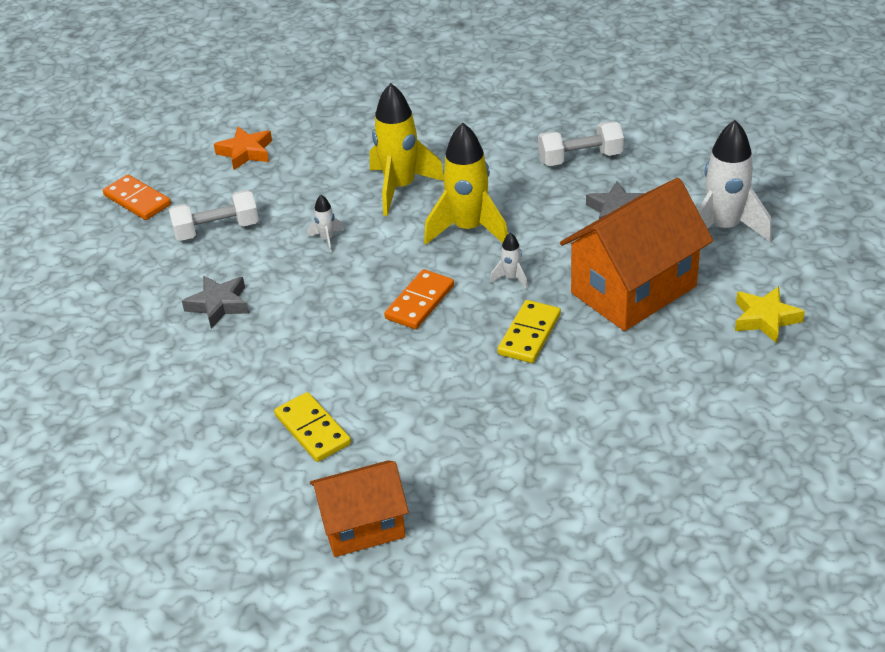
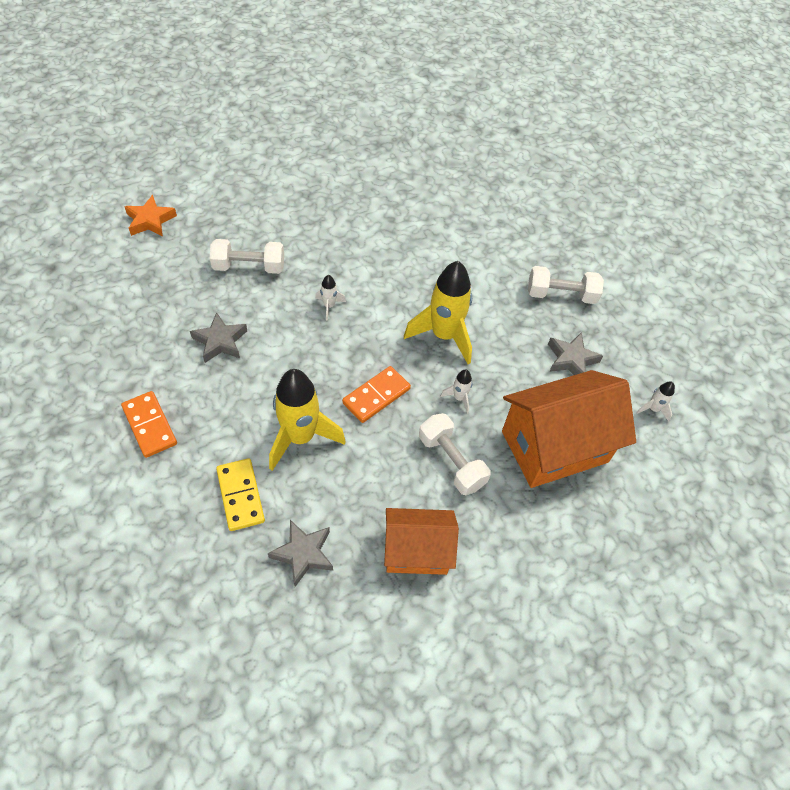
camera: 10 degrees right, 15 degrees up
orange domino [103,175,171,220] -> orange domino moved to [121,391,177,458]
orange star [214,127,272,170] -> orange star moved to [124,195,177,237]
orange house [310,460,409,557] -> orange house moved to [384,508,459,575]
yellow rocket [370,83,444,216] -> yellow rocket moved to [269,369,346,471]
yellow domino [497,300,561,363] -> white dumbbell [419,413,491,495]
white rocket [698,120,772,242] -> white rocket [636,381,675,422], size x0.44
yellow star [735,286,805,343] -> none
none -> grey star [268,520,333,587]

